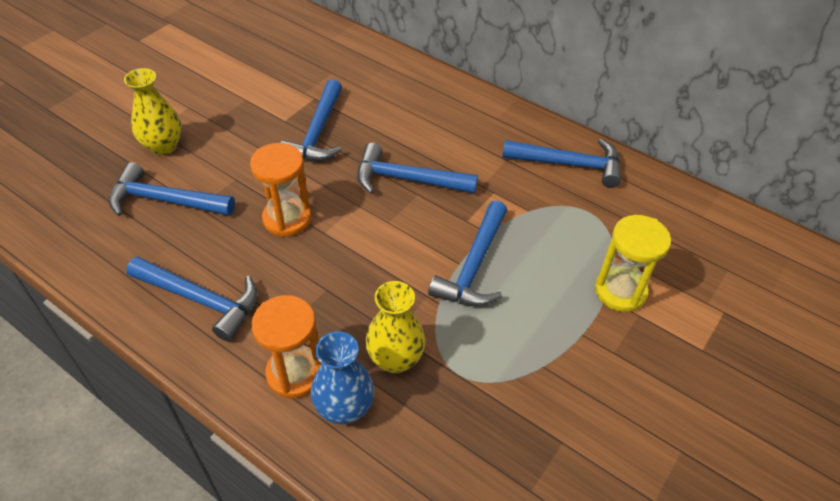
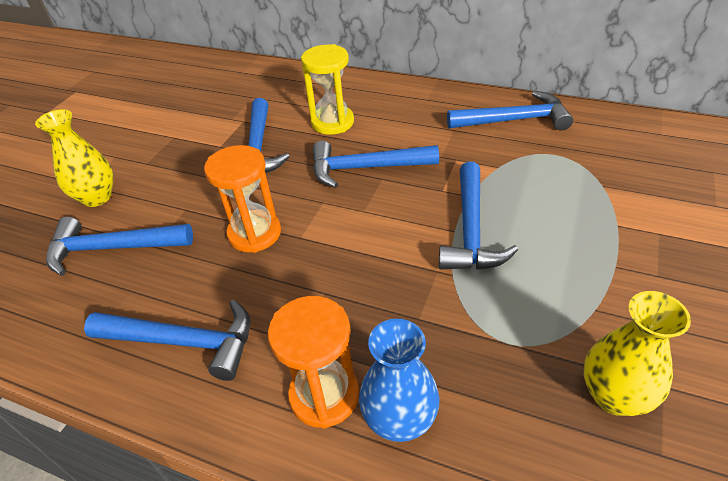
camera: 10 degrees left, 5 degrees down
yellow vase [365,281,426,373] -> yellow vase moved to [584,291,691,416]
yellow hourglass [595,215,671,312] -> yellow hourglass moved to [301,44,354,135]

